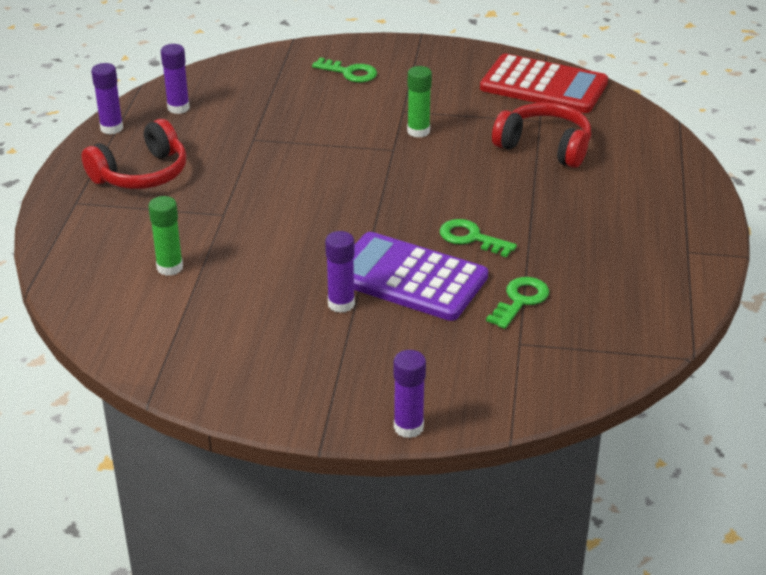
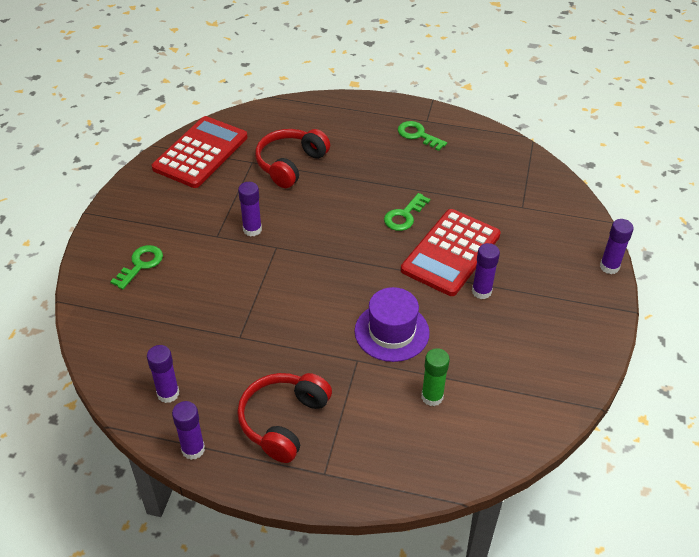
camera: 85 degrees left, 10 degrees up
red headphones [82,119,186,189] -> red headphones turned 120 degrees counterclockwise [237,373,332,463]
purple calculator [354,232,488,321] -> red calculator [401,209,501,296]
green glue stick [407,66,432,138] -> purple glue stick [238,182,262,237]
green key [486,277,549,329] -> green key moved to [398,121,447,151]
none -> purple hat [355,287,430,362]

